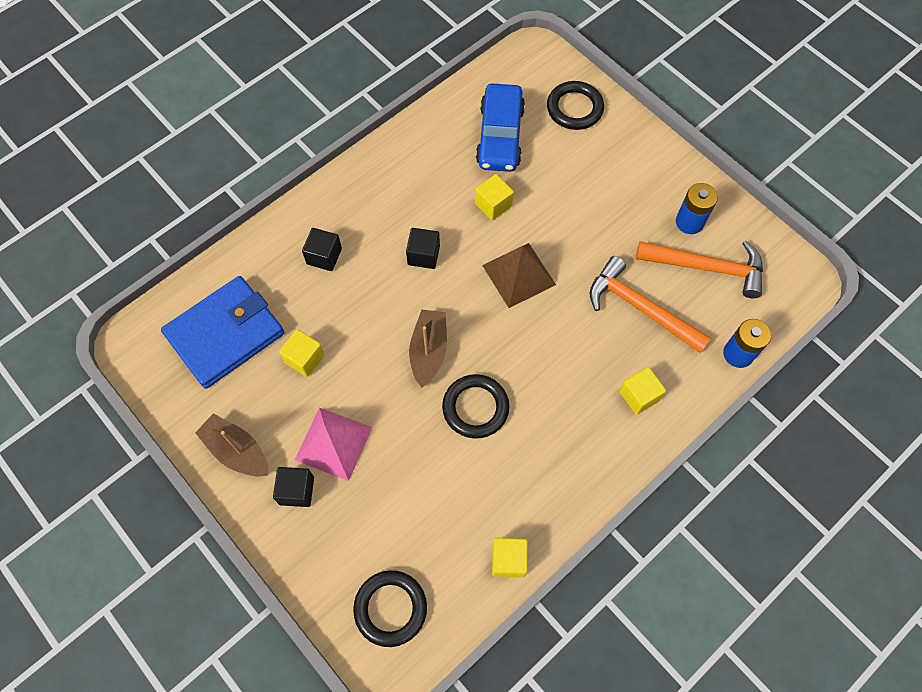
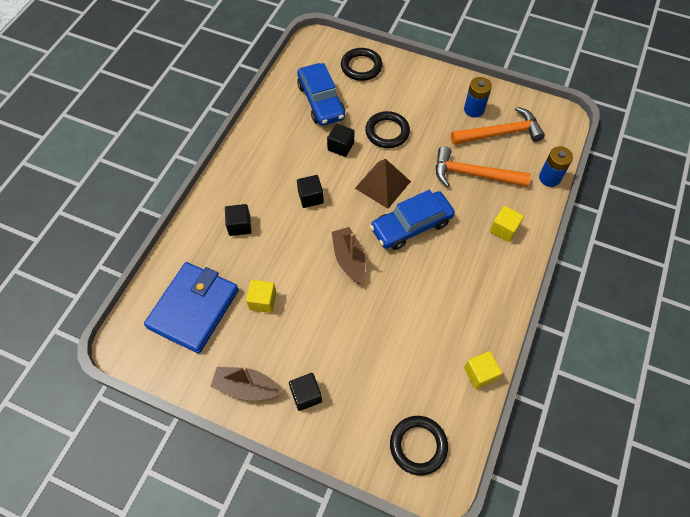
camera: 25 degrees left, 5 degrees down
pink pyramid [295,408,373,481] -> none
black ring [442,374,509,439] -> black ring moved to [365,111,410,148]
yellow cube [475,174,514,220] -> black cube [327,123,354,157]
none -> blue car [370,190,455,250]

